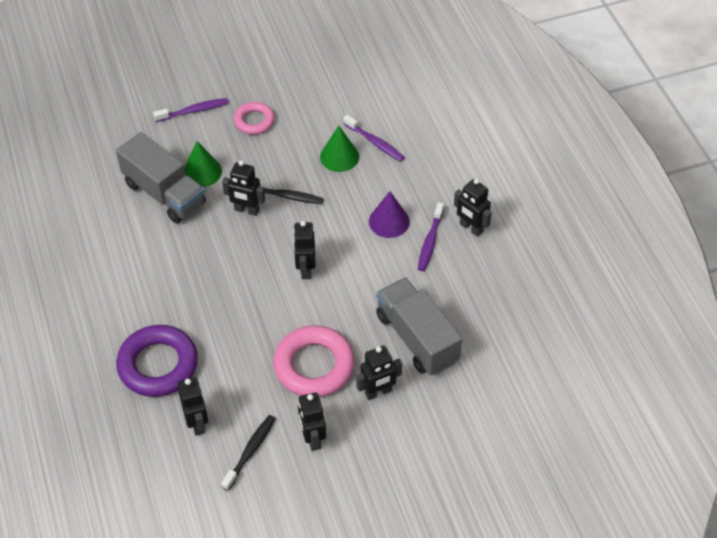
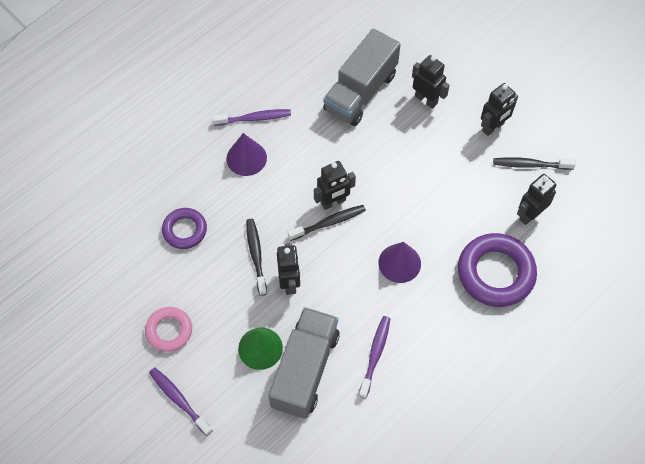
camera: 115 degrees left, 10 degrees up
pink ring [273,325,355,397] -> none
green cone [320,126,359,172] -> purple ring [162,208,207,249]
purple toothbrush [343,115,405,161] -> purple toothbrush moved to [359,316,391,399]
black robot [454,179,492,237] -> none
none -> black toothbrush [288,205,366,241]
none -> purple cone [378,242,421,283]

